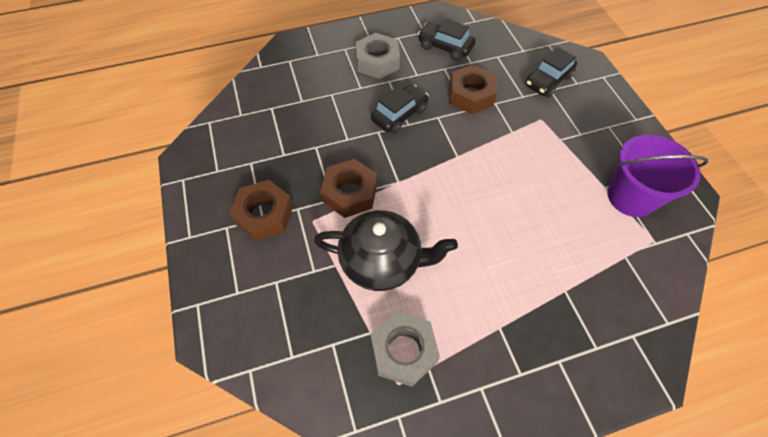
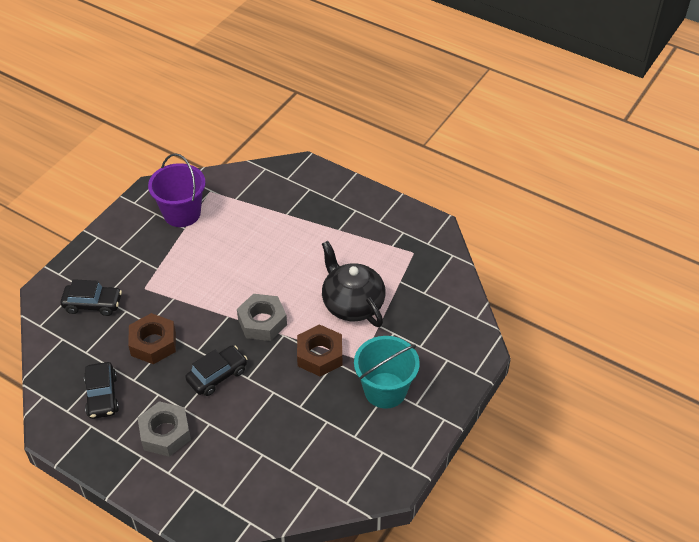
camera: 130 degrees left, 10 degrees down
brown nut [229,180,293,241] -> turquoise bucket [354,336,420,409]
black car [371,84,429,134] -> black car turned 135 degrees clockwise [185,346,247,396]
grey nut [371,311,440,387] -> grey nut moved to [237,294,287,341]

